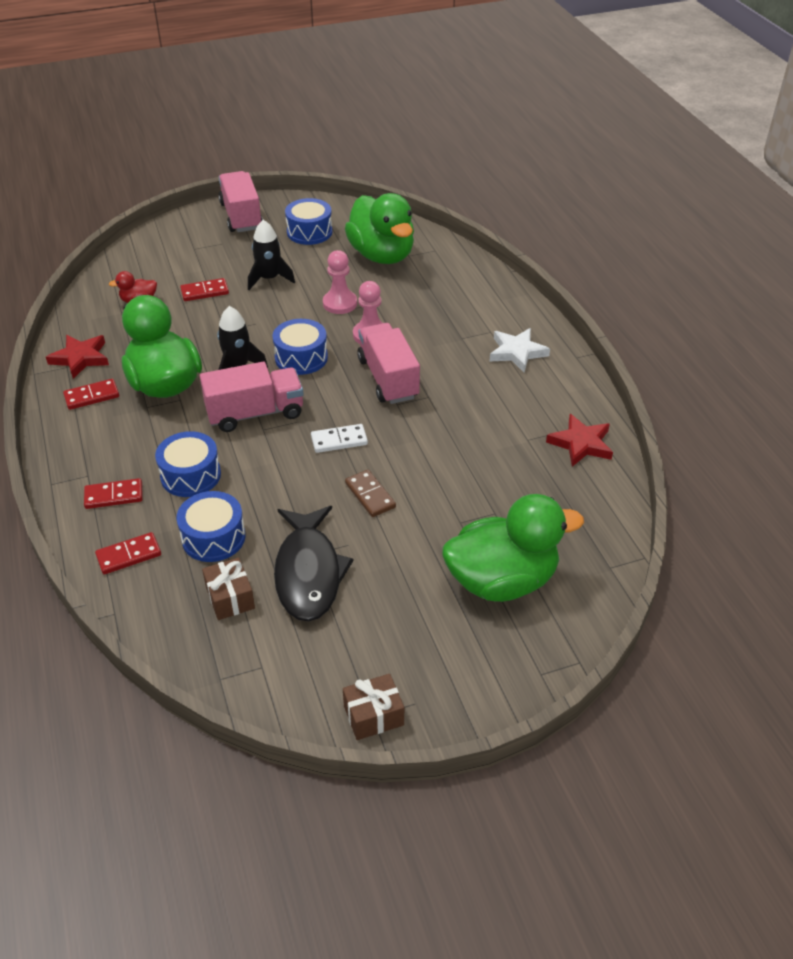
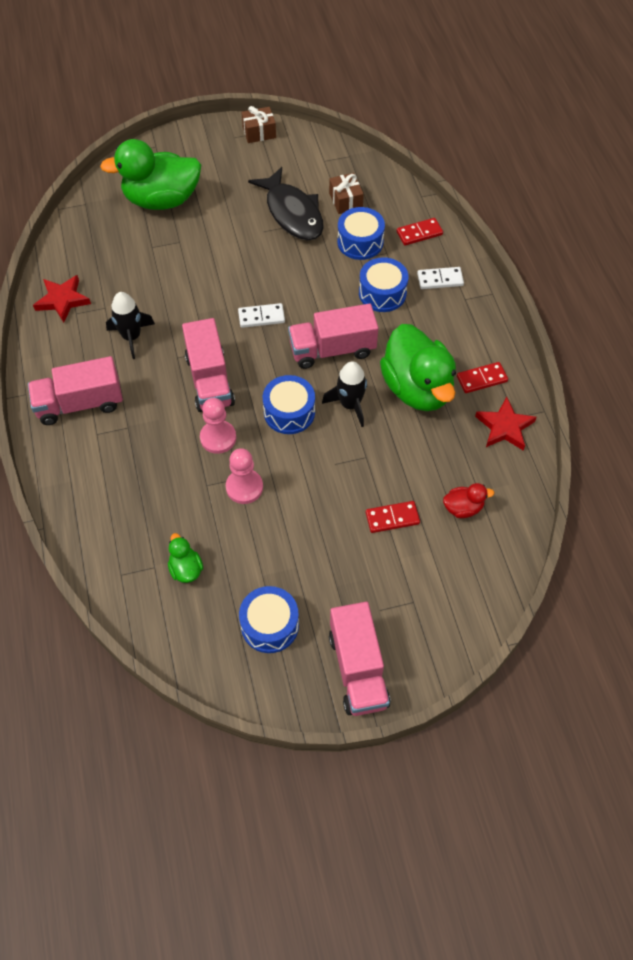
camera: 175 degrees left, 15 degrees up
red domino [84,478,143,509] -> white domino [417,267,464,289]
black rocket [248,220,295,290] -> black rocket moved to [106,292,155,359]
black fish [274,506,354,622] -> black fish turned 150 degrees clockwise [248,167,324,241]
green duck [345,193,414,264] -> green duck [168,533,203,583], size x0.44
brown domino [345,470,396,517] -> none
white star [490,328,550,372] -> pink truck [28,356,123,425]

